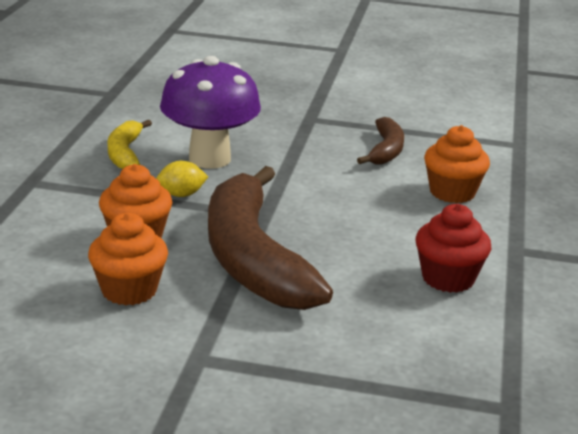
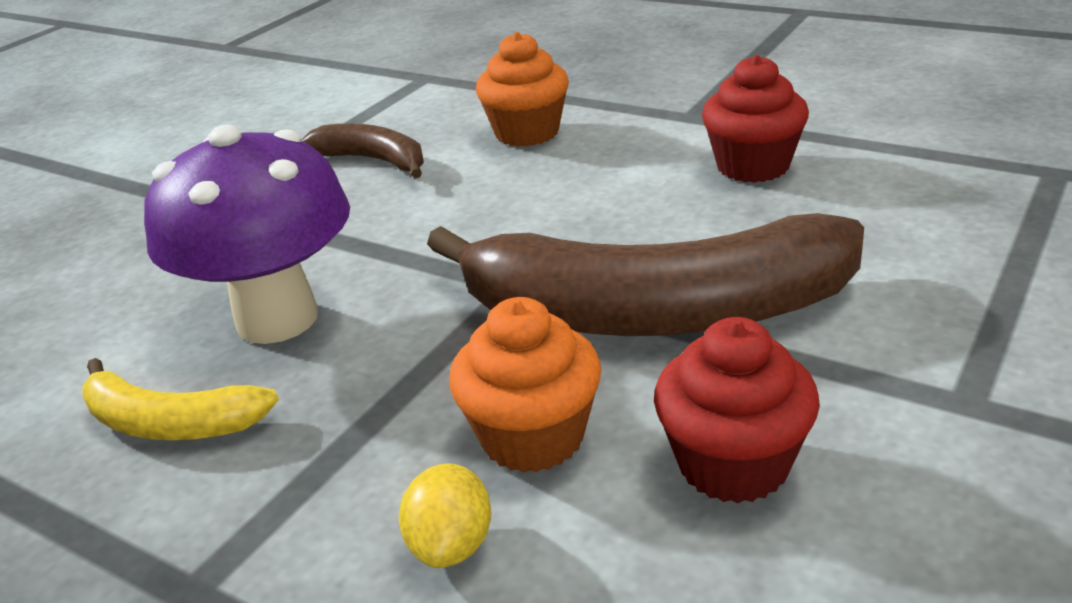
camera: 65 degrees left, 5 degrees up
orange cupcake [88,212,168,305] -> red cupcake [654,317,820,503]
yellow lemon [156,161,208,197] -> yellow lemon moved to [399,463,491,568]

